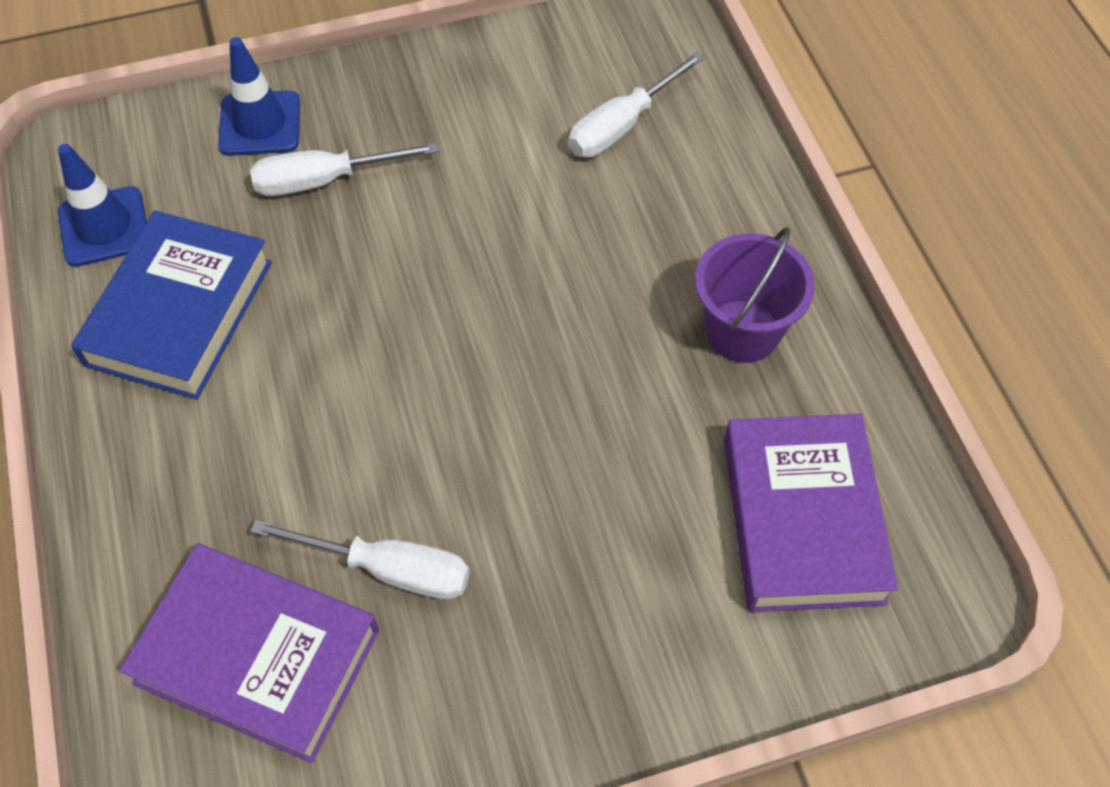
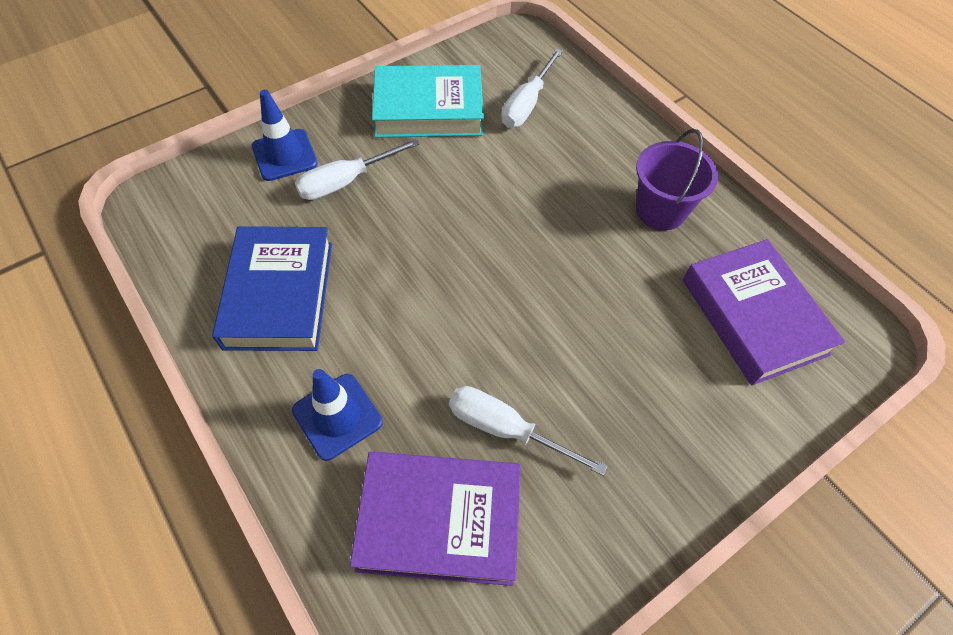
camera: 20 degrees left, 0 degrees up
blue traffic cone [58,144,147,267] -> blue traffic cone moved to [292,369,383,461]
white screwdriver [250,519,470,600] -> white screwdriver turned 150 degrees counterclockwise [449,386,607,476]
none -> turquoise book [372,65,484,138]

